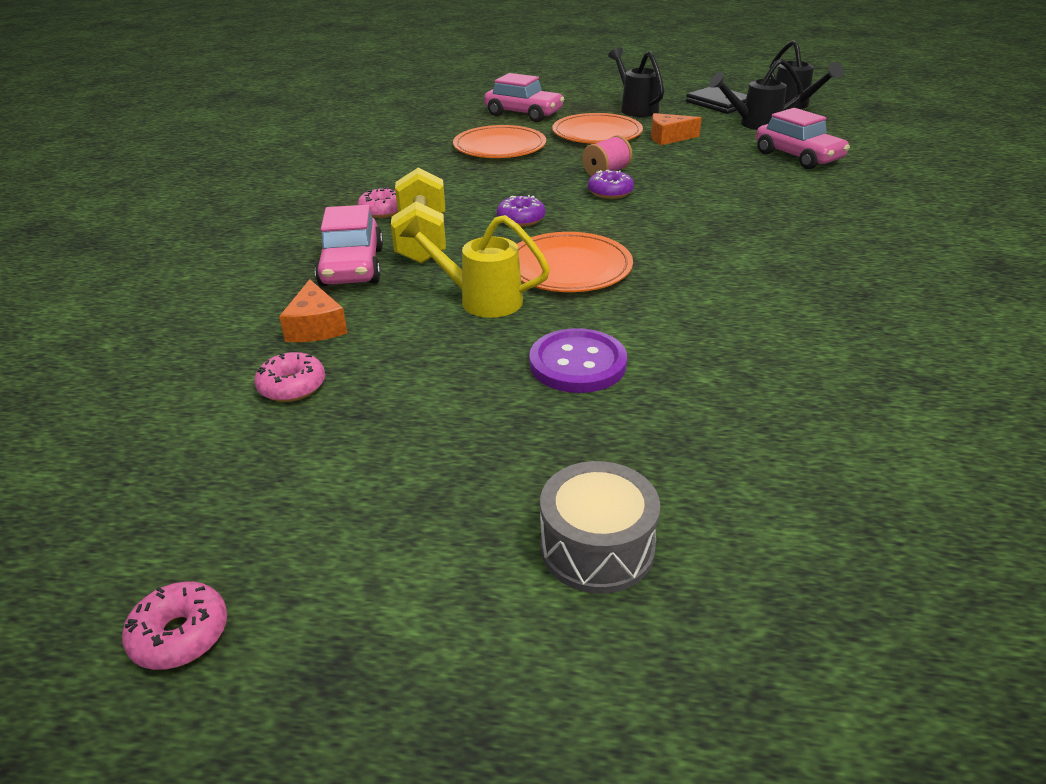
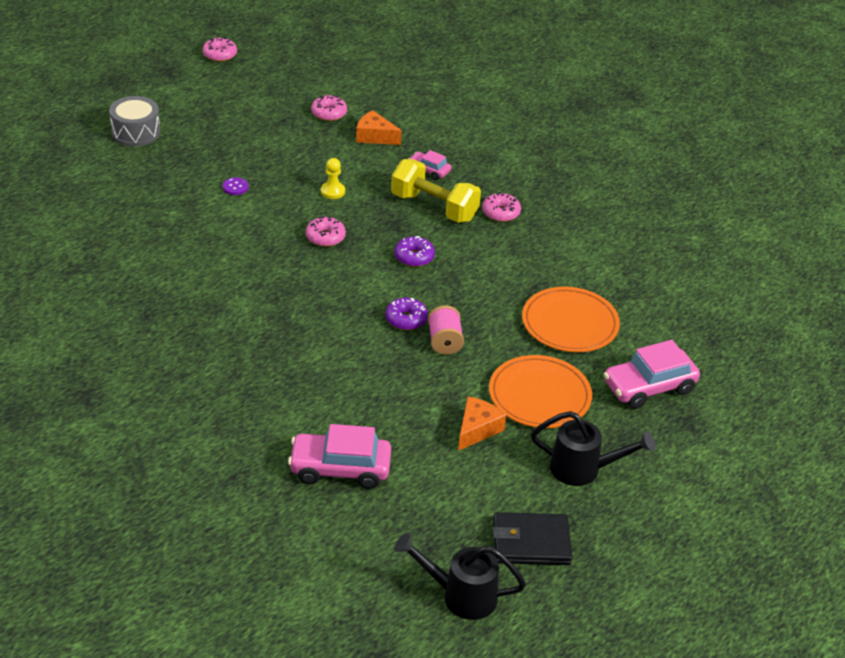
camera: 125 degrees right, 5 degrees up
pink car [315,205,383,286] -> pink car [408,150,451,180], size x0.54
yellow watering can [399,215,550,318] -> yellow pawn [321,158,345,199]
orange plate [517,232,633,292] -> pink donut [306,216,346,247]
purple button [529,328,627,393] -> purple button [223,177,249,195], size x0.45
black watering can [709,59,803,130] -> none

